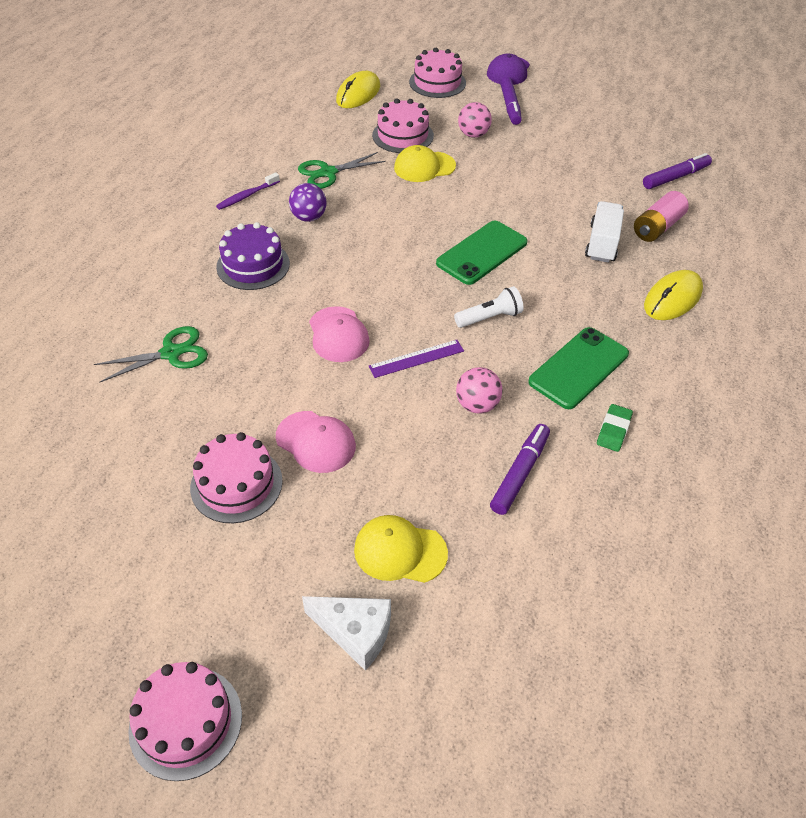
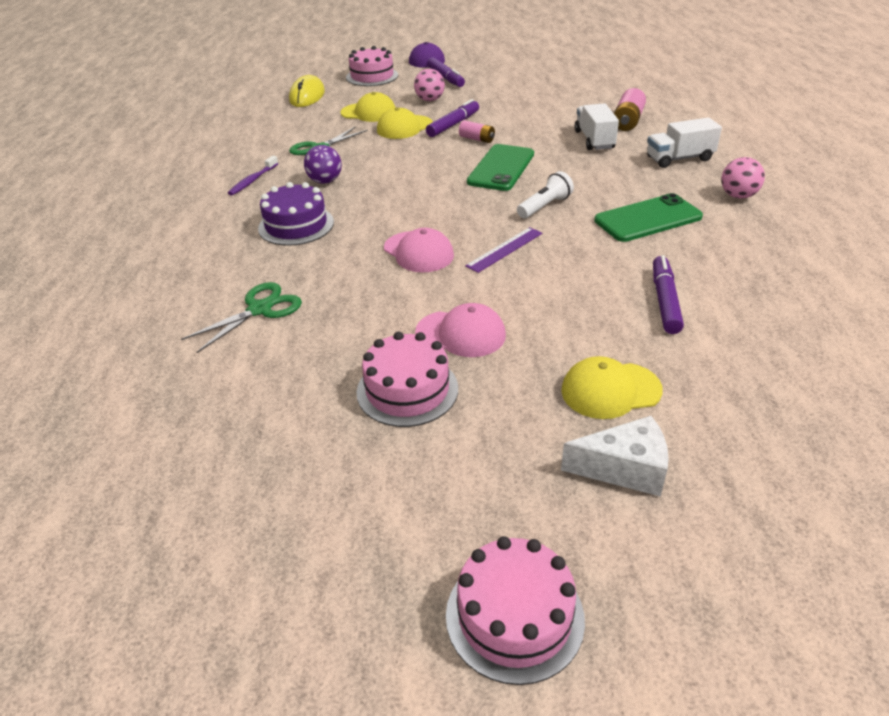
camera: 20 degrees left, 10 degrees down
pink cake [372,99,434,153] -> yellow cap [340,92,396,122]
pink ball [456,367,503,413] -> pink ball moved to [721,157,765,199]
green phone [528,327,629,409] -> green phone turned 45 degrees clockwise [594,193,703,242]
green eraser [597,404,633,452] -> none
purple marker [643,153,712,189] -> purple marker moved to [426,99,479,137]
yellow mouse [644,270,703,320] -> white truck [647,118,722,168]
none -> pink battery [459,120,495,143]

